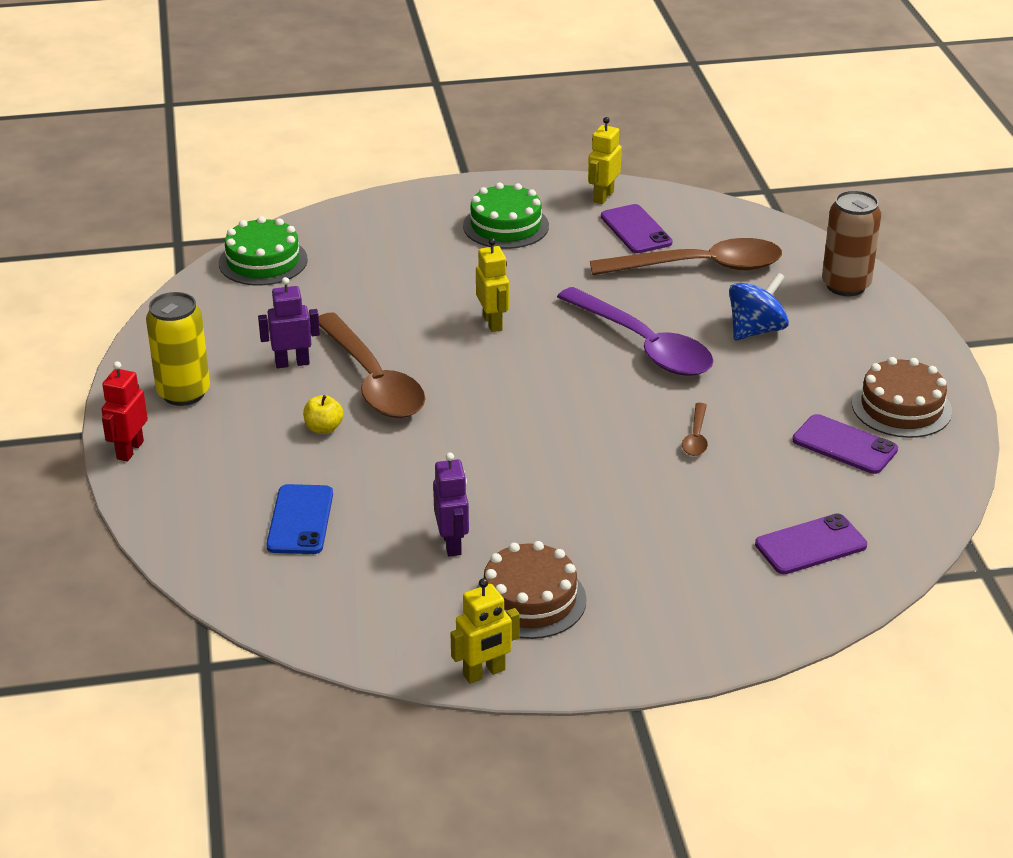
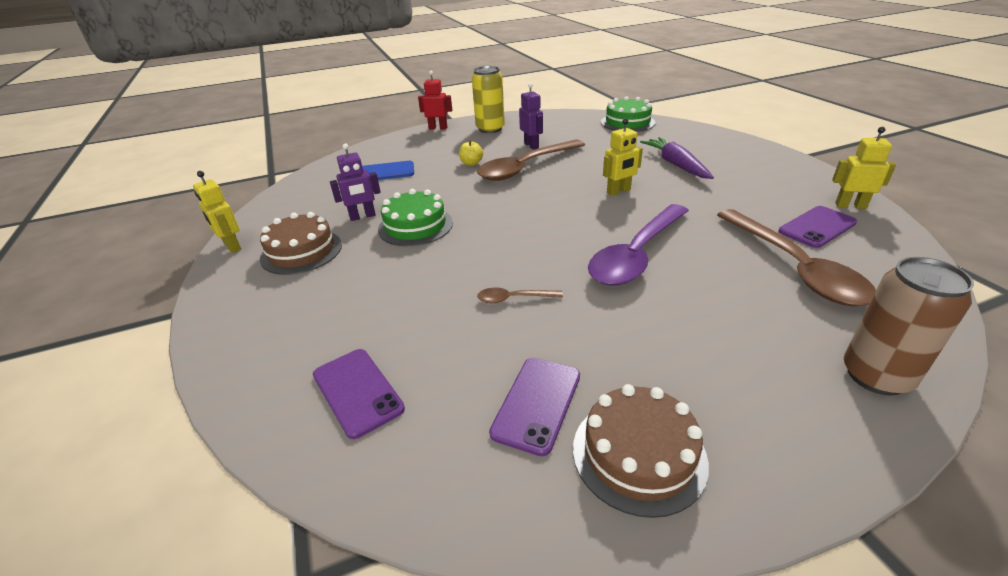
camera: 80 degrees right, 0 degrees up
green cake [463,183,549,249] -> green cake moved to [378,189,453,246]
blue spinning top [729,273,789,340] -> none
none -> purple carrot [640,137,714,179]

